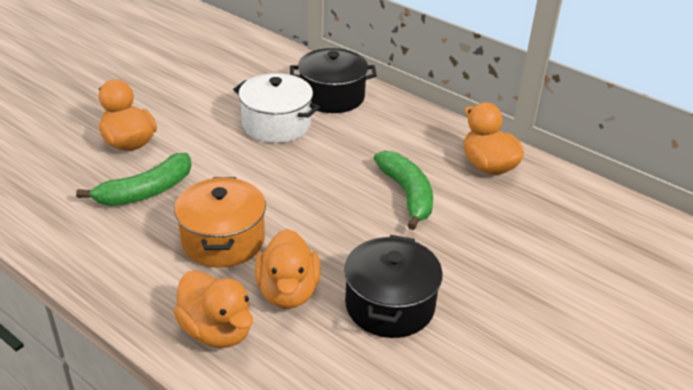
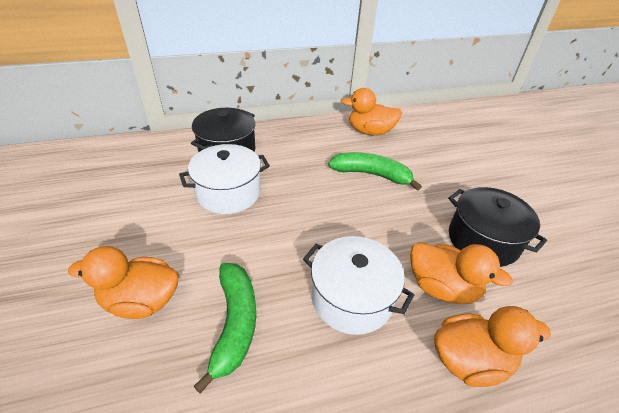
camera: 55 degrees left, 5 degrees up
orange pot [175,177,266,268] -> white pot [303,236,414,335]

